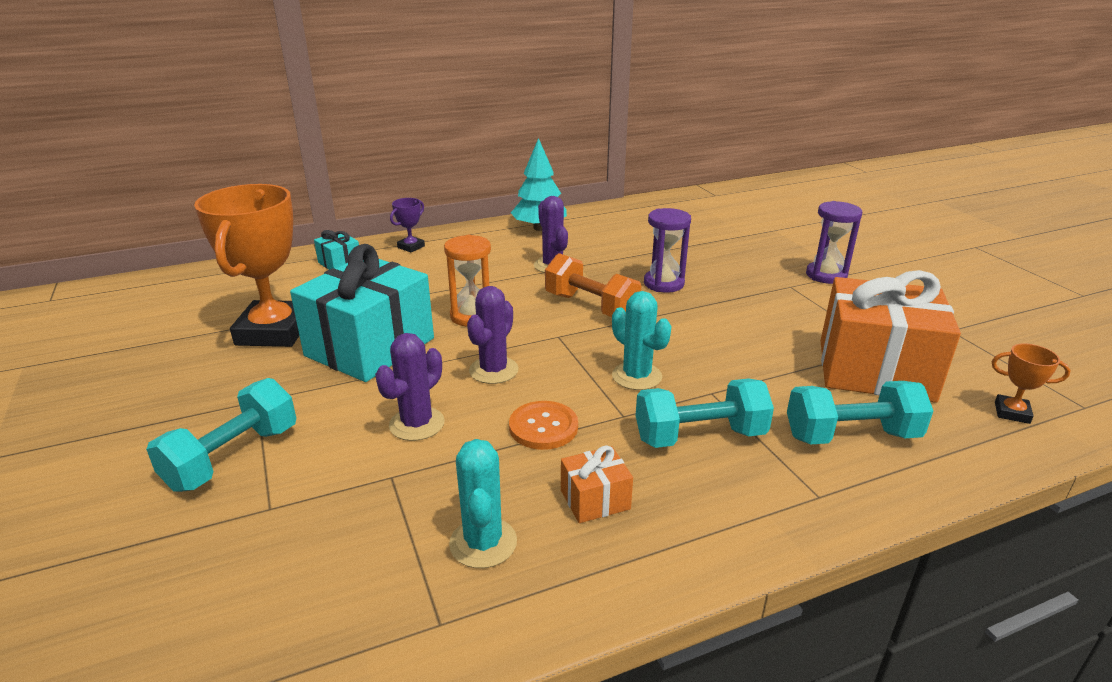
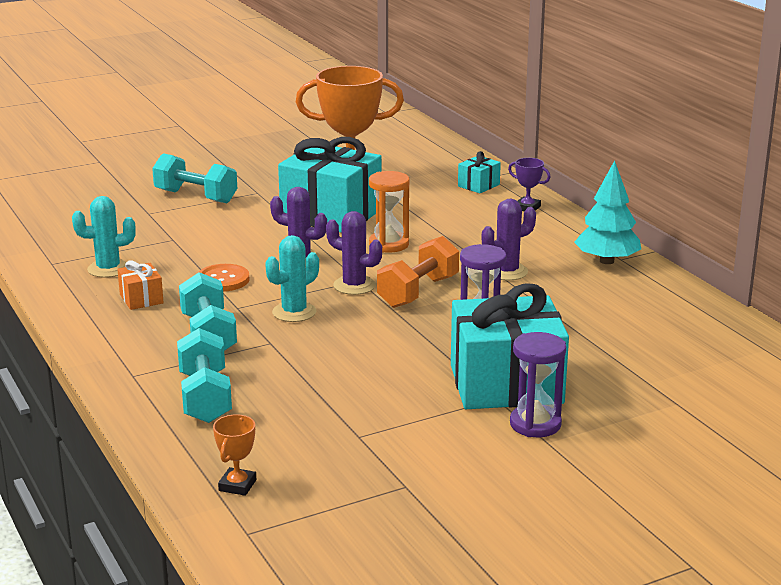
camera: 85 degrees right, 5 degrees down
purple cactus [375,333,445,441] -> purple cactus moved to [326,211,382,295]
orange gift [820,270,961,403] -> none
none -> turquoise gift [451,283,569,409]

